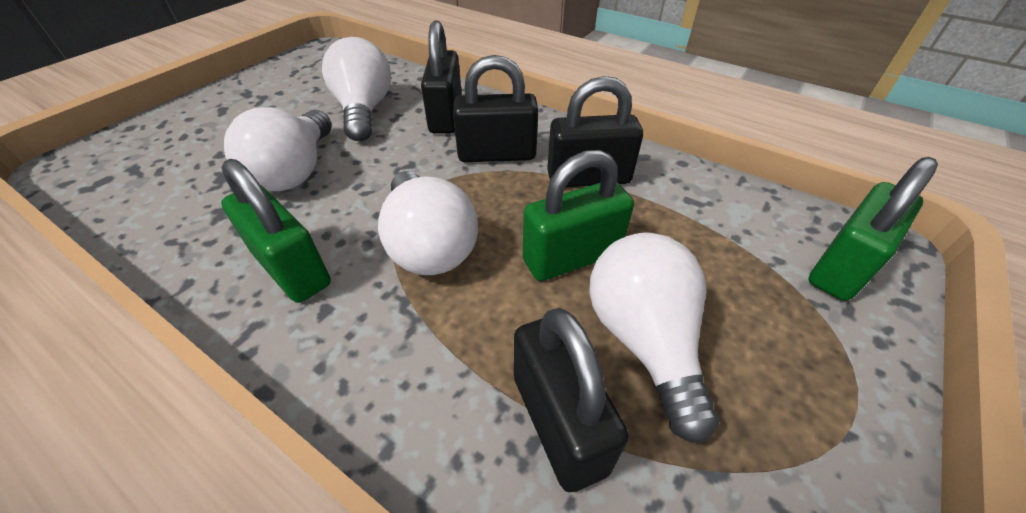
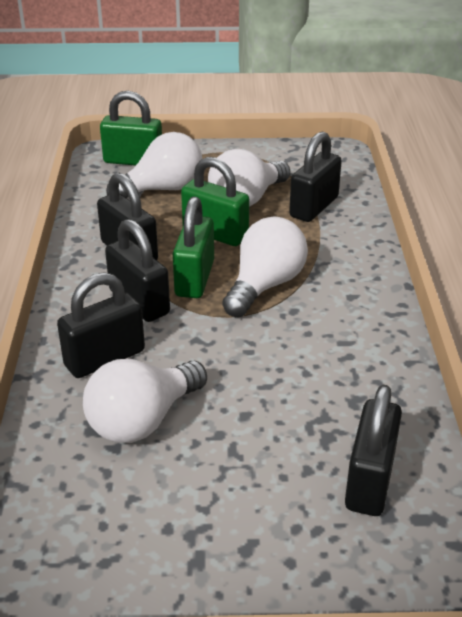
camera: 125 degrees left, 10 degrees down
green padlock [221,159,331,303] -> green padlock moved to [173,196,214,298]
white light bulb [224,107,331,191] -> white light bulb moved to [106,132,202,198]
none -> black padlock [345,385,402,516]

